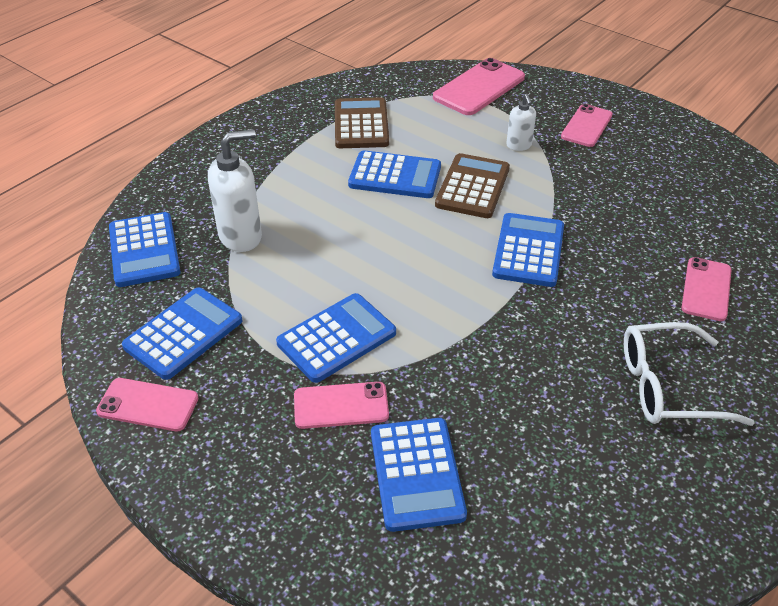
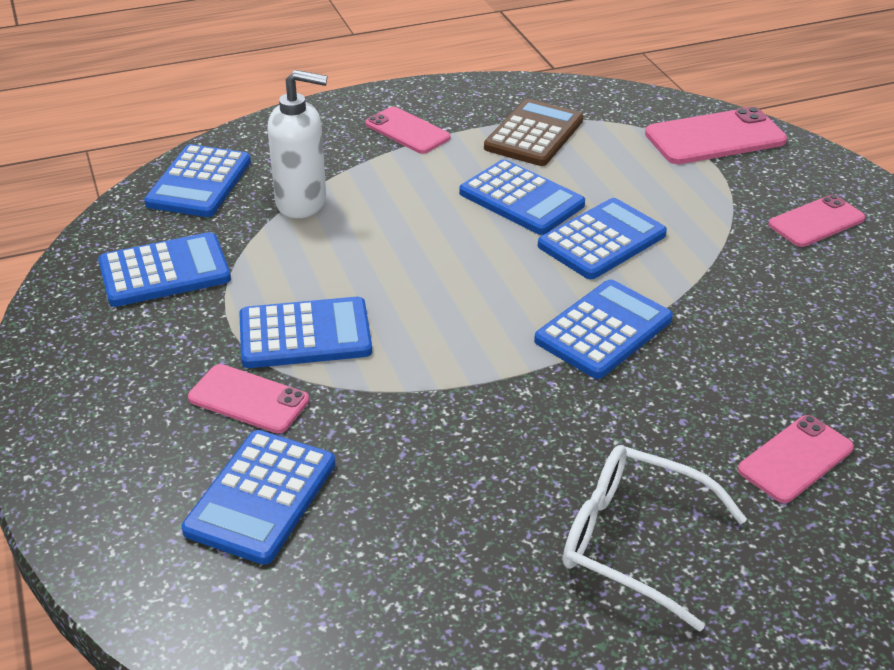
camera: 30 degrees right, 5 degrees down
pink phone [96,378,198,431] -> pink phone moved to [365,107,451,154]
brown calculator [435,153,510,218] -> blue calculator [538,198,667,279]
white soap dispenser [506,94,536,151] -> none

